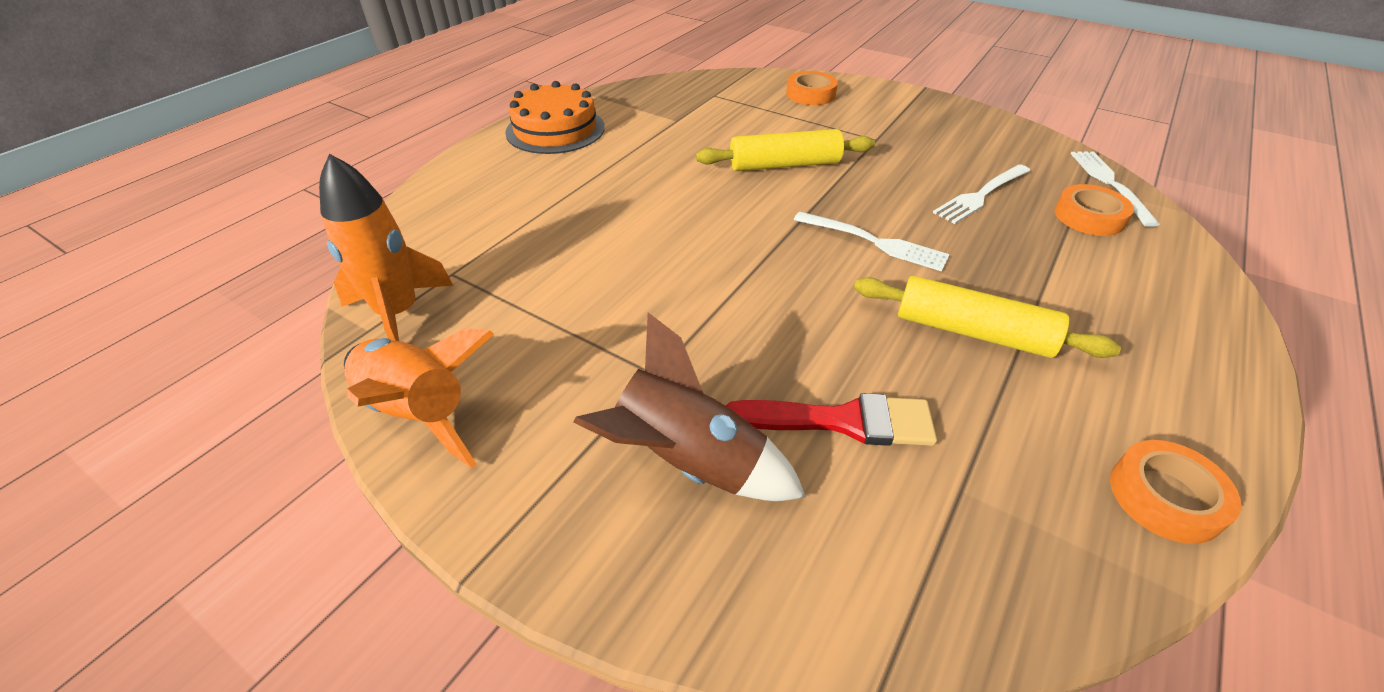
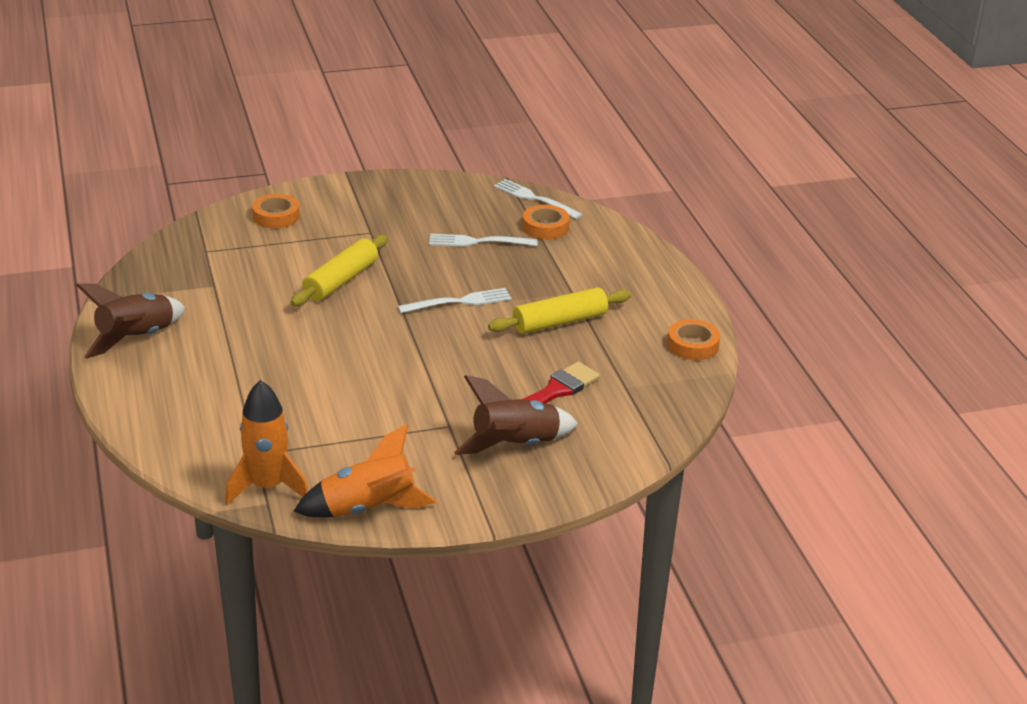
camera: 50 degrees left, 10 degrees down
orange cake [505,81,605,154] -> brown rocket [76,283,185,359]
white fork [933,164,1030,224] -> white fork turned 90 degrees clockwise [429,234,538,246]

